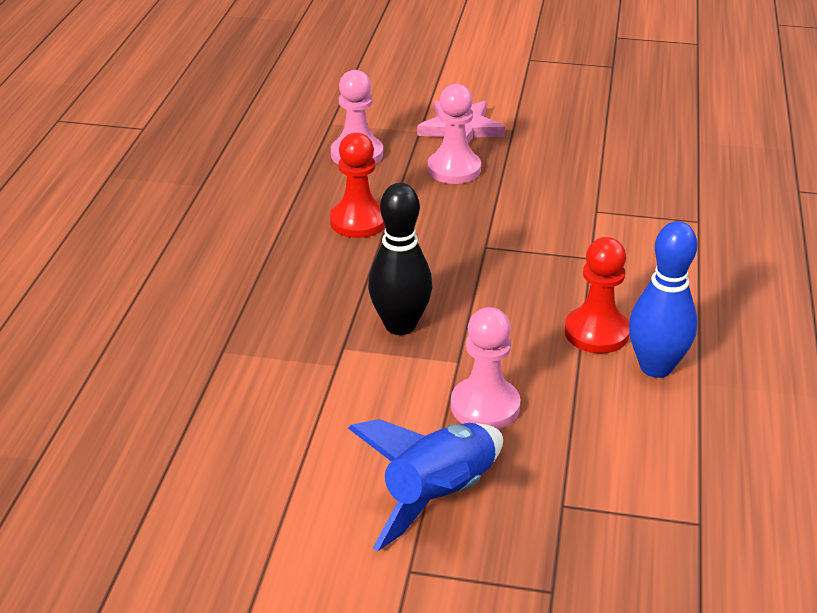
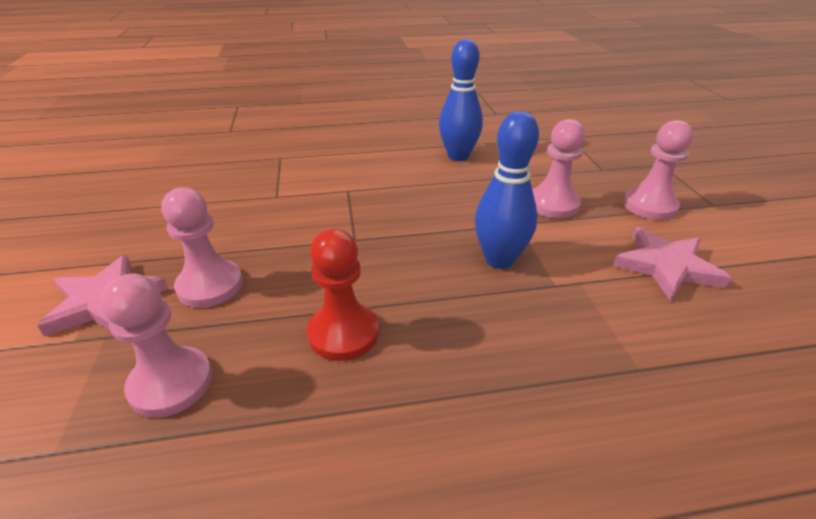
camera: 110 degrees left, 0 degrees up
blue rocket [348,419,503,551] -> pink pawn [623,120,693,220]
black bowling pin [368,183,432,335] -> blue bowling pin [475,111,539,269]
red pawn [564,237,630,353] -> none
none -> pink star [613,227,731,301]

